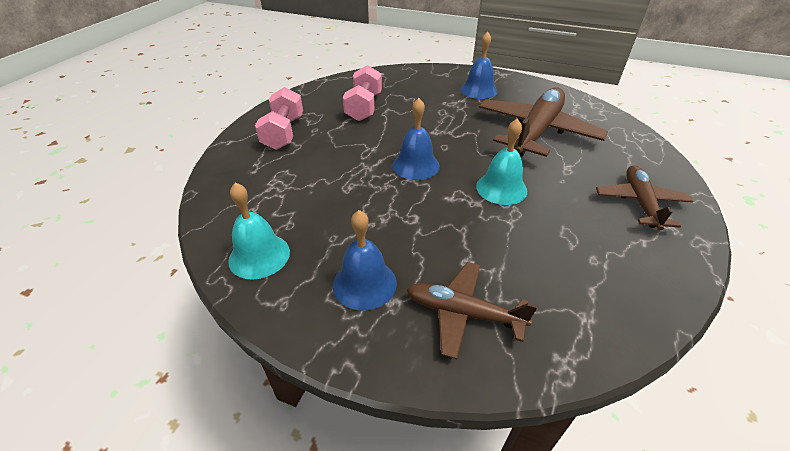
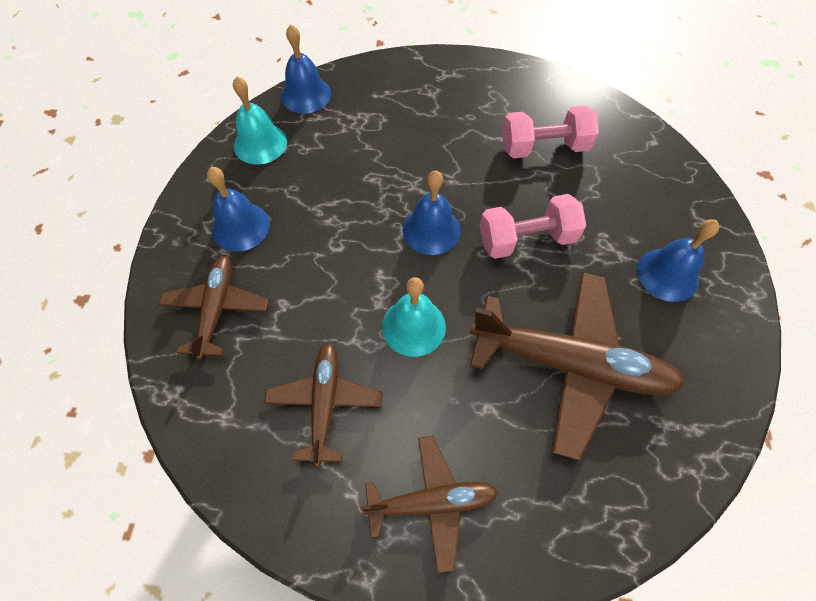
camera: 75 degrees right, 20 degrees up
pink dumbbell [255,87,303,150] -> pink dumbbell moved to [480,194,586,259]
none -> brown plane [264,342,383,467]
none -> blue bell [281,25,331,113]

